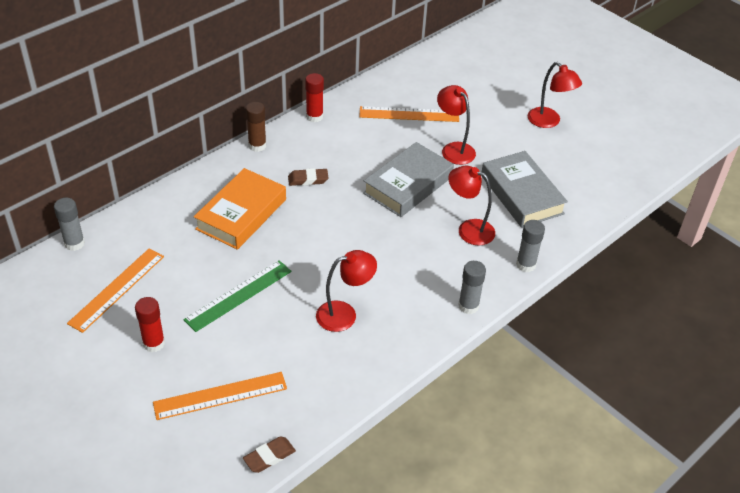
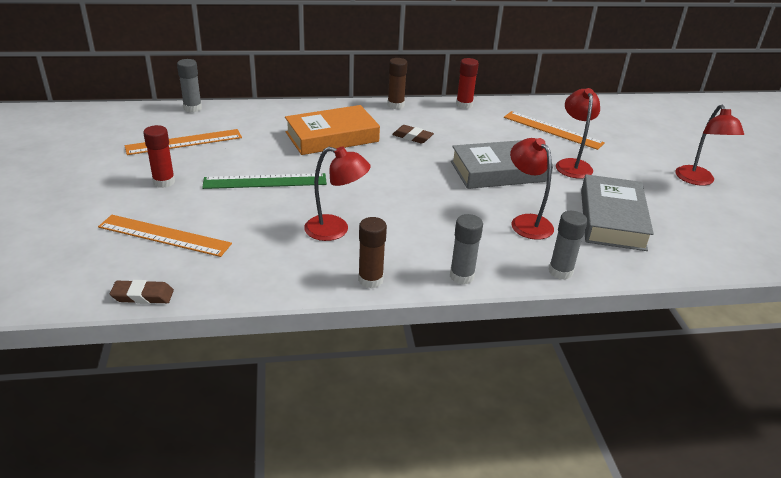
camera: 35 degrees right, 10 degrees down
none -> brown glue stick [358,217,387,289]

